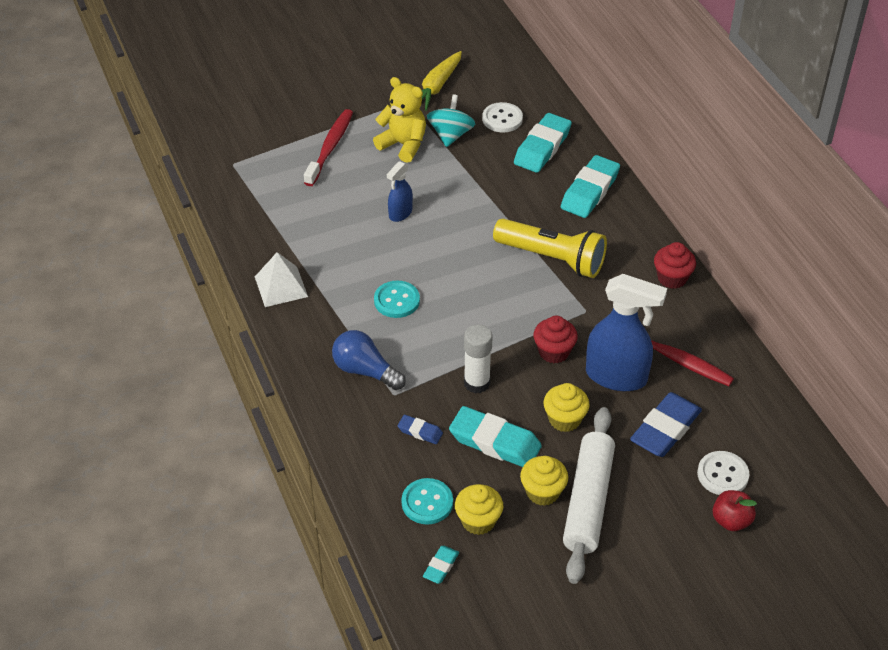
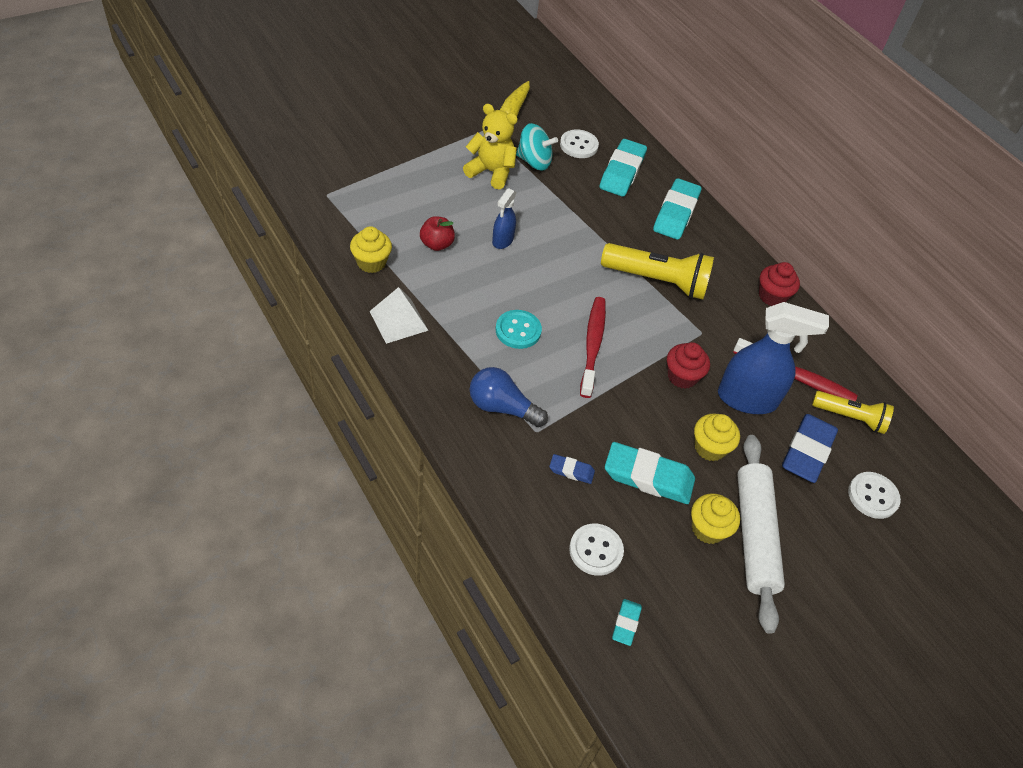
camera: 15 degrees left, 5 degrees up
red toothbrush [304,109,353,186] -> red toothbrush moved to [580,297,606,398]
turquoise button [401,478,453,525] -> white button [569,524,624,576]
turquoise spinning top [427,94,475,147] -> turquoise spinning top turned 105 degrees clockwise [516,123,558,171]
yellow cupcake [455,484,503,535] -> yellow cupcake moved to [350,226,392,273]
white glue stick [464,324,493,394] -> none
red apple [713,490,757,531] -> red apple moved to [420,216,455,251]
none -> yellow flashlight [812,391,894,434]

